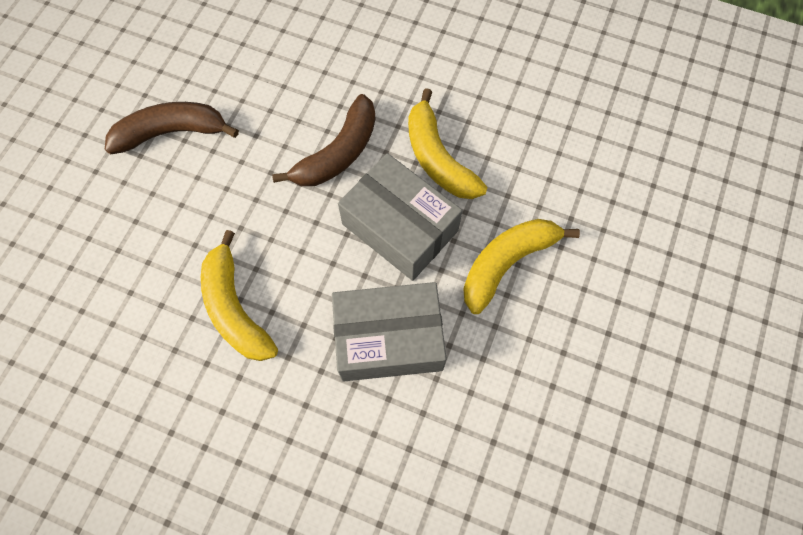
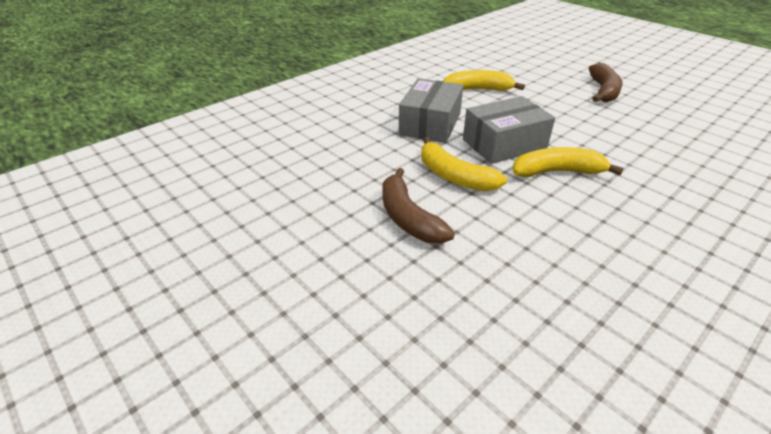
camera: 115 degrees right, 30 degrees down
brown banana [272,94,375,186] -> brown banana moved to [383,168,455,244]
yellow banana [463,219,580,314] -> yellow banana turned 150 degrees clockwise [421,137,507,191]

